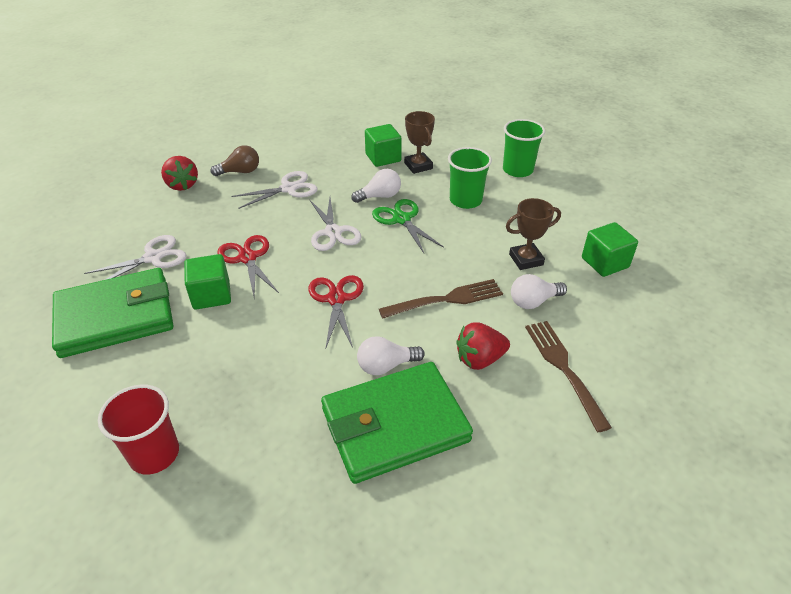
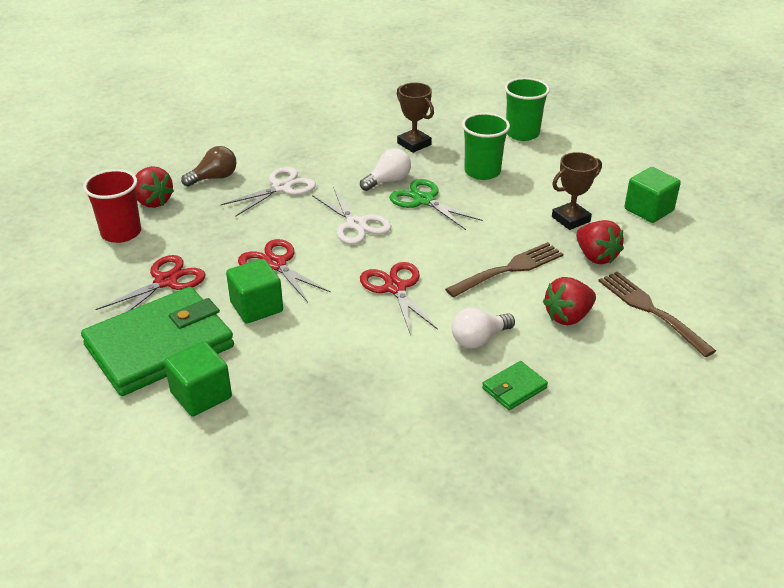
camera: 15 degrees left, 5 degrees down
white scissors [84,235,186,280] -> red scissors [95,255,205,313]
red cup [98,385,179,474] -> red cup moved to [83,169,141,243]
green wallet [321,362,473,484] -> green wallet [482,361,548,410], size x0.41
green cube [365,124,402,167] -> green cube moved to [164,341,232,417]
white light bulb [511,274,567,309] -> red strawberry [576,220,624,264]

